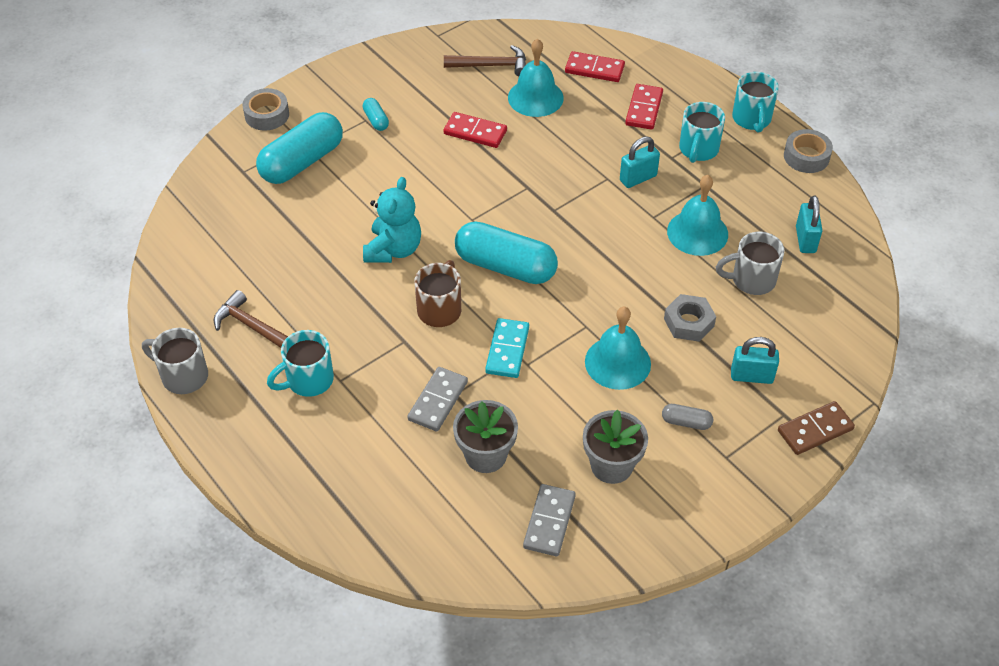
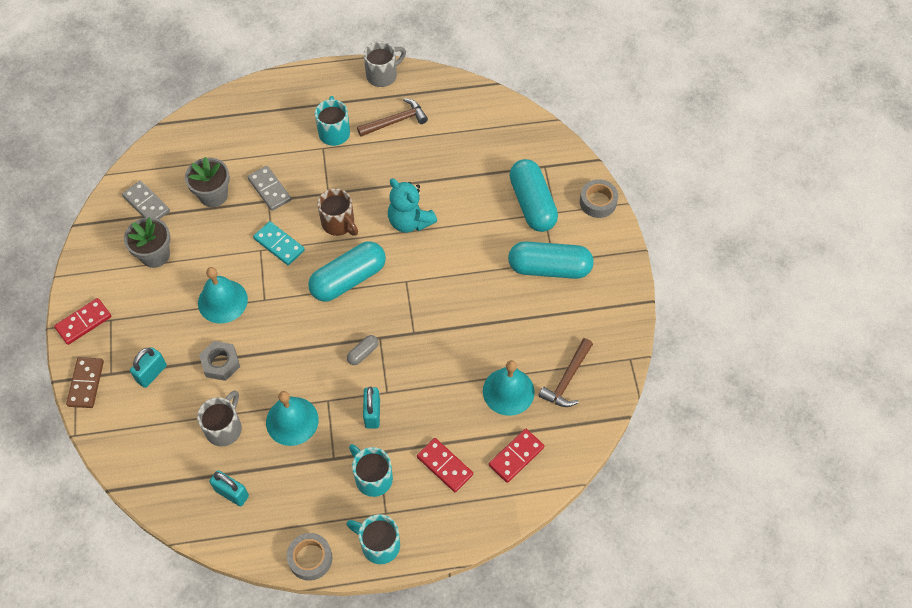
camera: 120 degrees right, 10 degrees up
turquoise capsule [363,98,389,131] -> turquoise capsule [508,241,594,279], size x2.29
red domino [443,112,507,148] -> red domino moved to [54,298,111,345]
grey capsule [662,404,713,430] -> grey capsule moved to [347,335,379,365]

